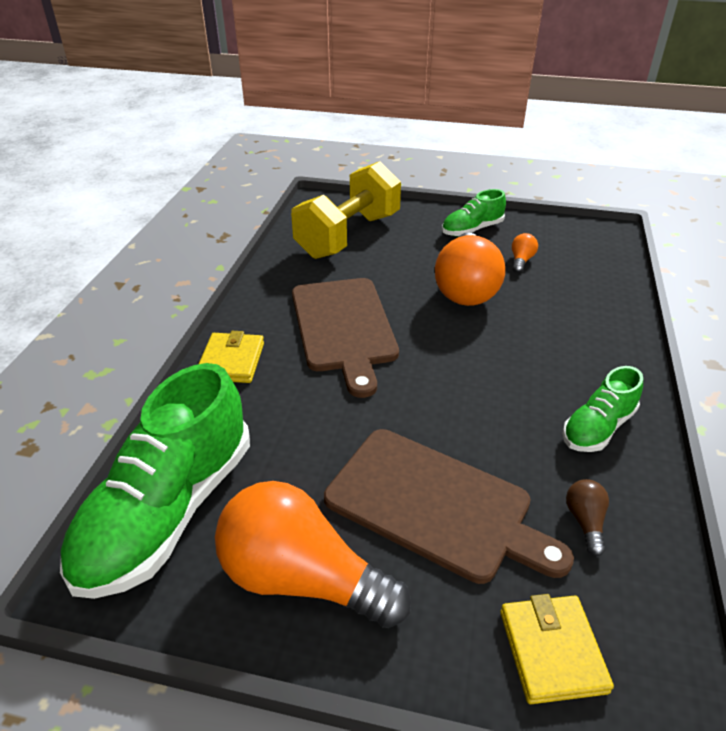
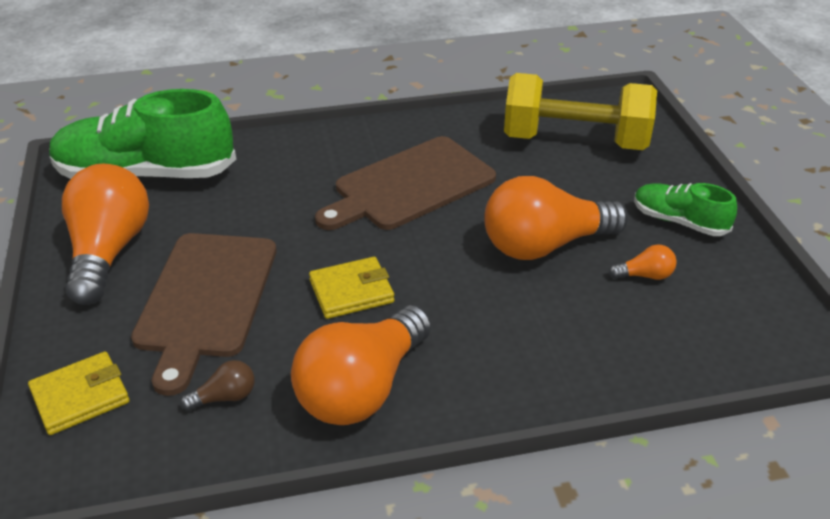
camera: 65 degrees right, 0 degrees up
yellow wallet [199,331,264,383] -> yellow wallet moved to [309,257,394,319]
green shoe [563,366,643,452] -> orange light bulb [291,305,431,425]

